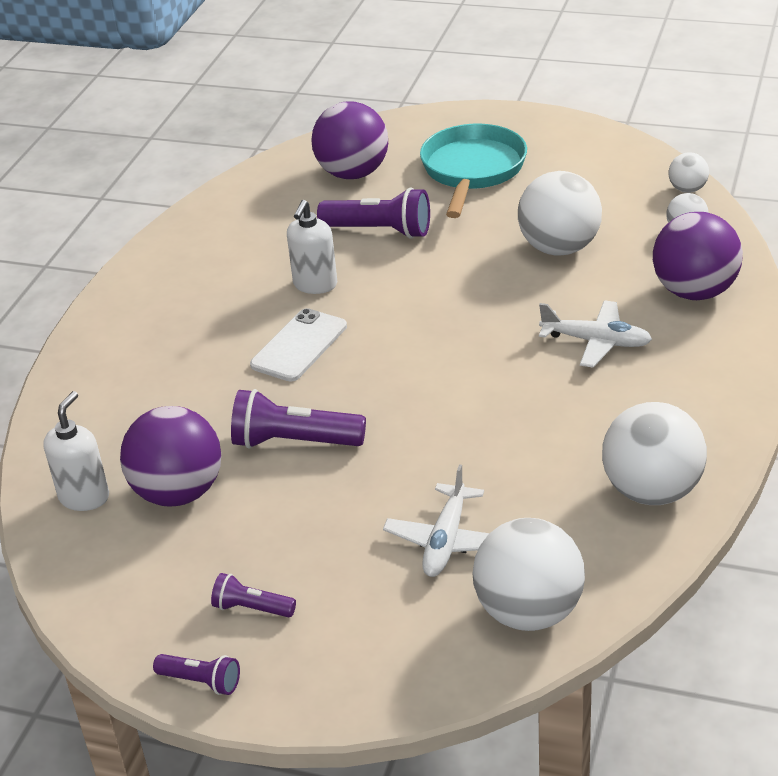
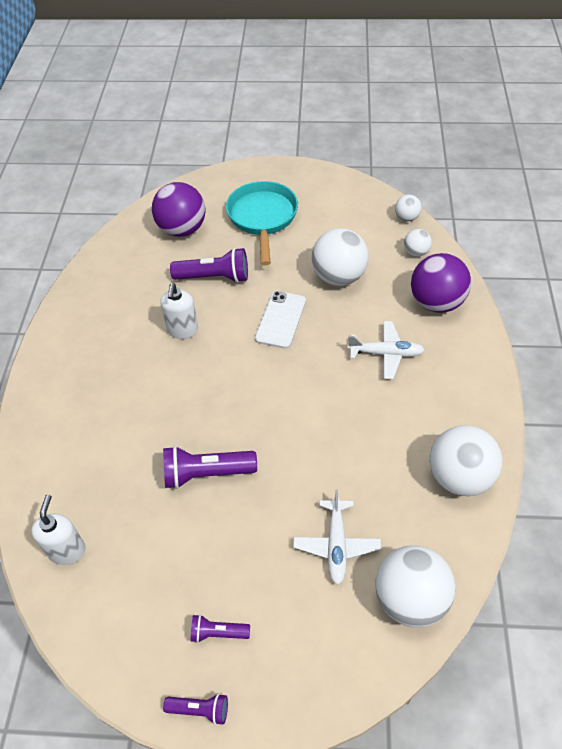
camera: 15 degrees left, 15 degrees up
purple ball [120,406,221,506] -> none
white phone [250,308,347,382] -> white phone moved to [255,291,306,349]

